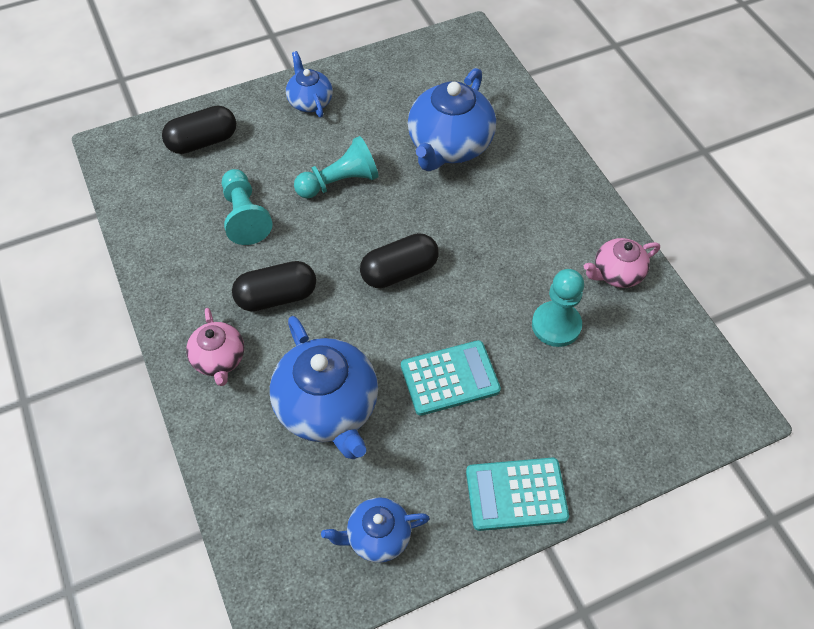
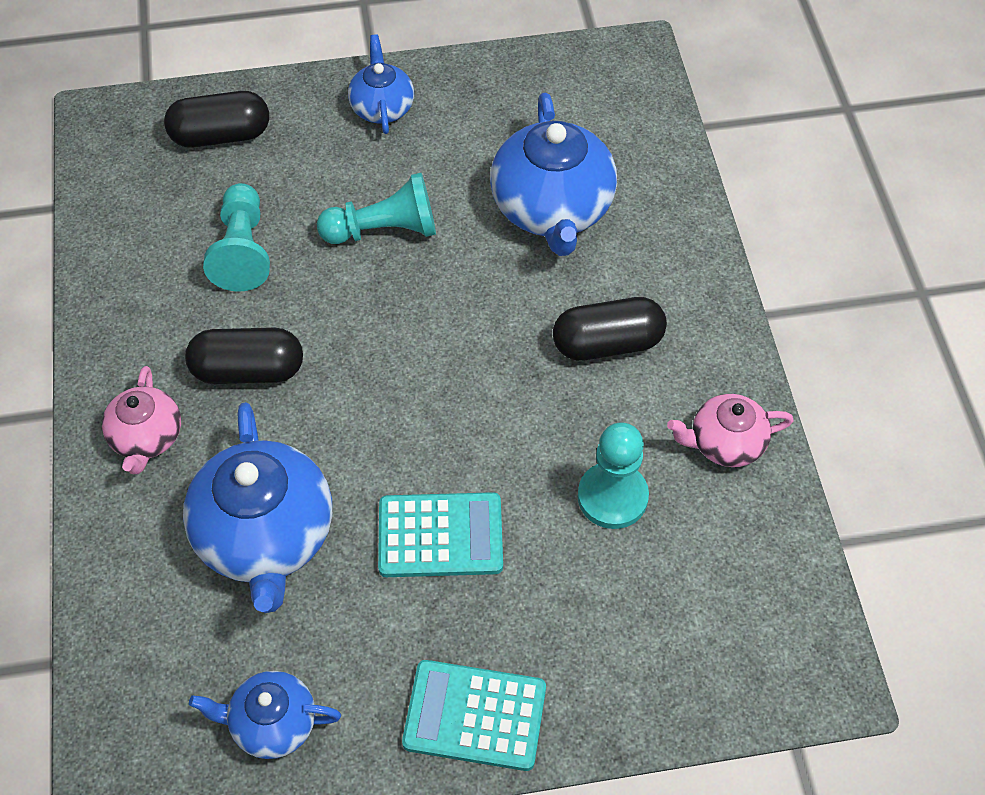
camera: 15 degrees right, 0 degrees up
black capsule [360,233,439,288] -> black capsule moved to [553,297,667,361]
blue teapot [408,68,496,171] -> blue teapot turned 45 degrees counterclockwise [490,93,617,256]

